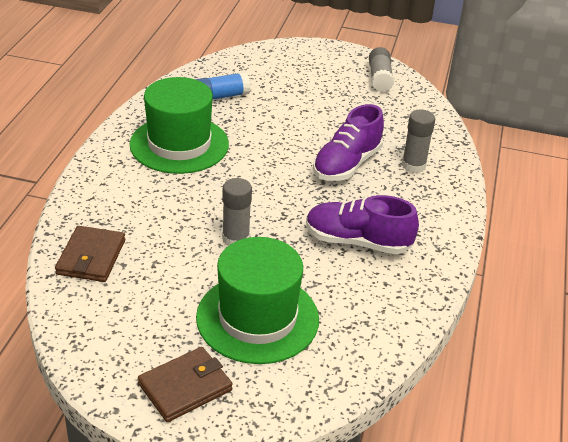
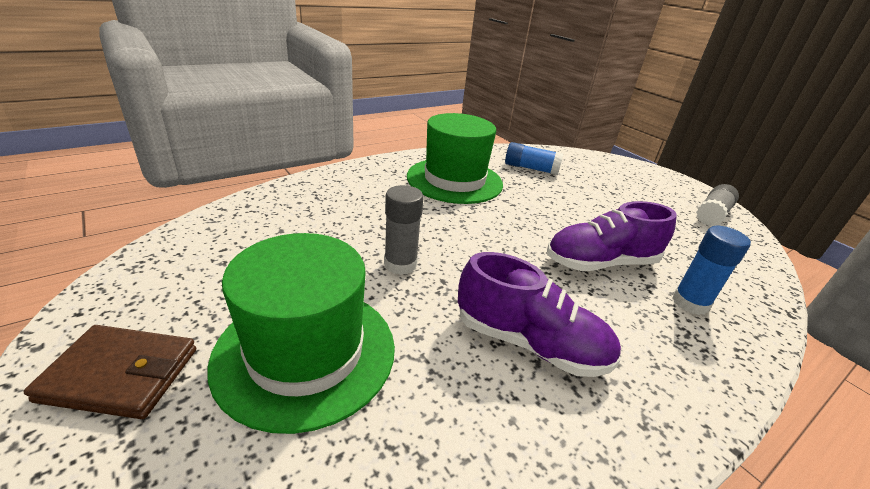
camera: 40 degrees right, 5 degrees down
brown wallet [55,226,125,282] -> none
purple shoe [306,195,419,254] -> purple shoe turned 150 degrees clockwise [458,252,621,377]
grey glue stick [402,110,435,173] -> blue glue stick [672,226,751,315]

